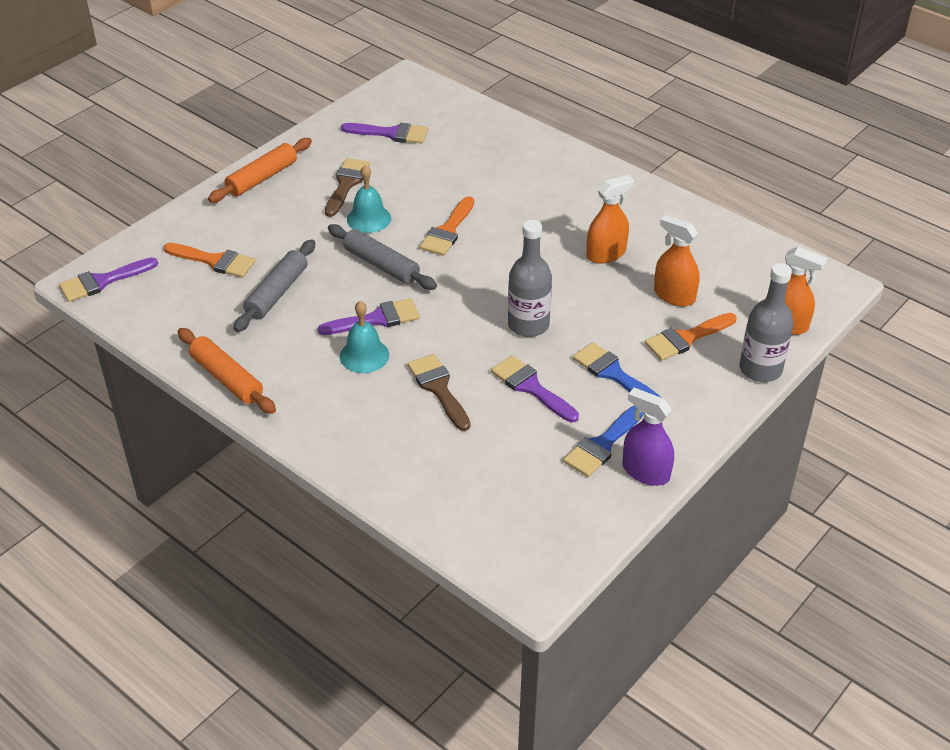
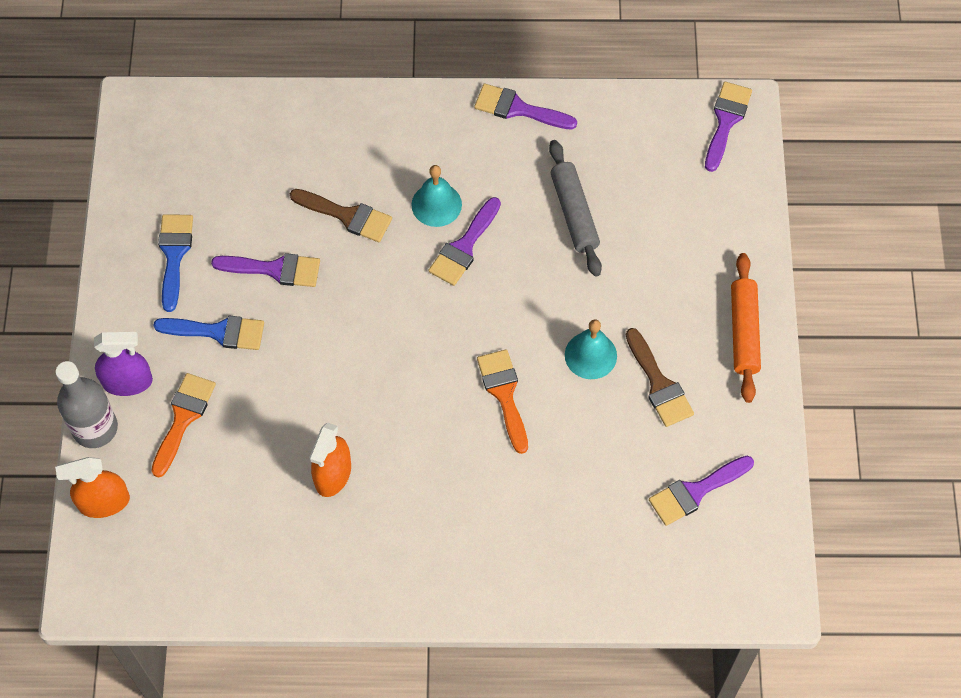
camera: 140 degrees right, 20 degrees up
orange brush [163,243,256,278] -> none
orange rolling pin [178,328,276,414] -> purple brush [474,84,577,130]
grey rolling pin [328,224,437,290] -> none
grey bottle [508,220,552,337] -> none
purple spray bottle [622,388,674,486] -> purple spray bottle moved to [94,332,153,396]
orange spray bottle [654,215,699,307] -> none

